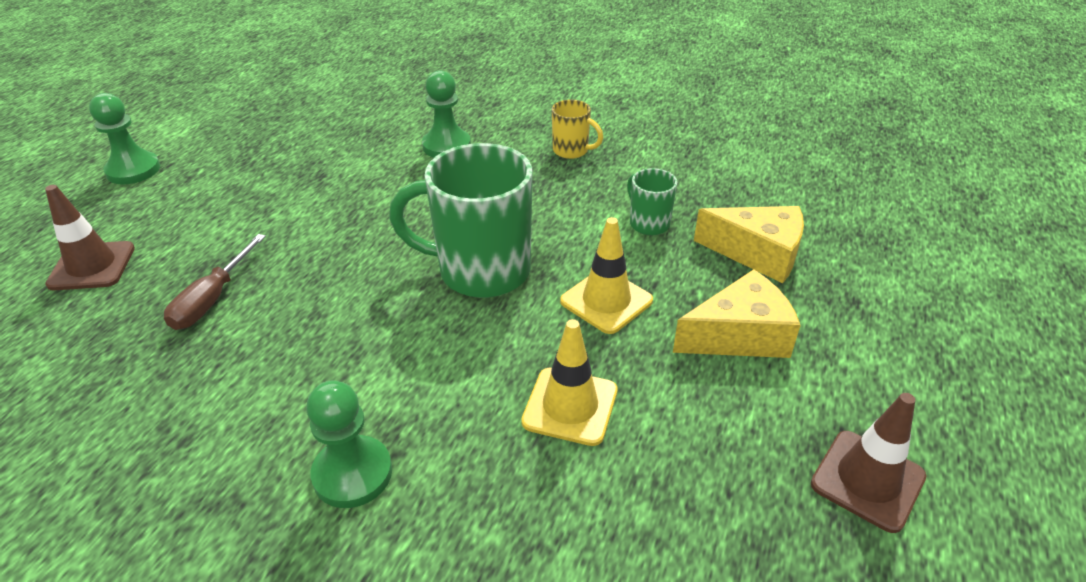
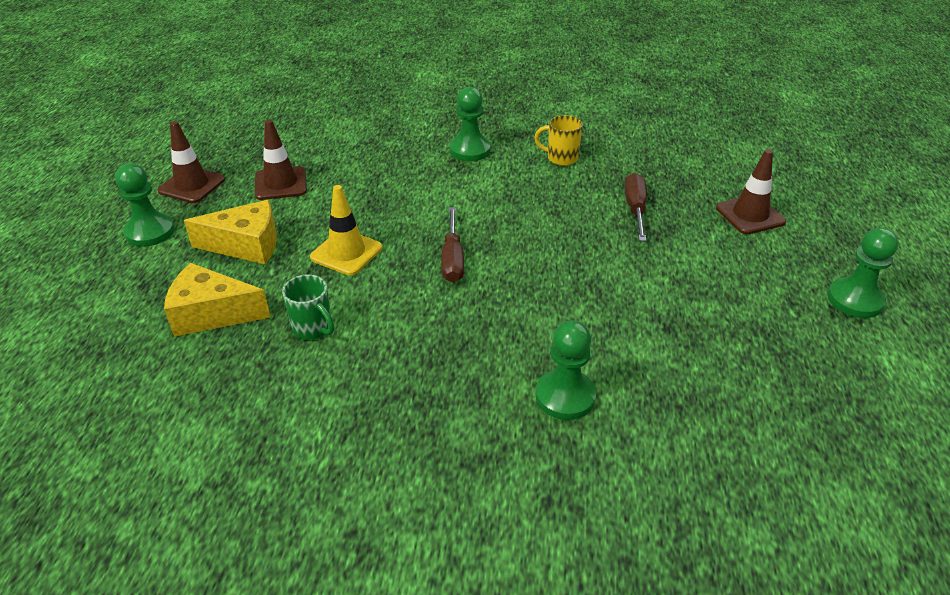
camera: 165 degrees right, 0 degrees up
green mug [389,143,532,298] -> brown screwdriver [441,207,464,283]
yellow traffic cone [521,319,618,446] -> none
yellow mug [552,99,603,159] -> yellow mug moved to [534,115,583,166]
yellow cheese [673,269,801,358] -> yellow cheese turned 150 degrees counterclockwise [184,200,277,264]
none -> green pawn [115,163,175,247]
none -> brown traffic cone [255,120,307,200]

